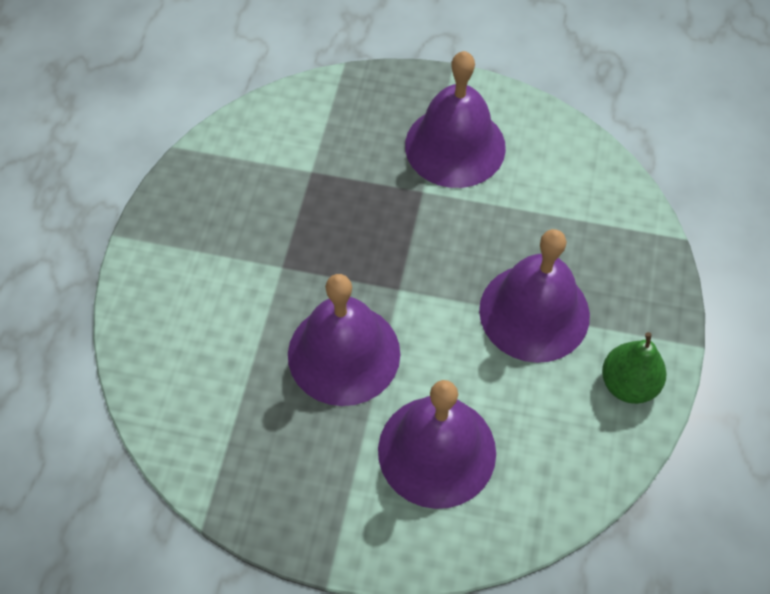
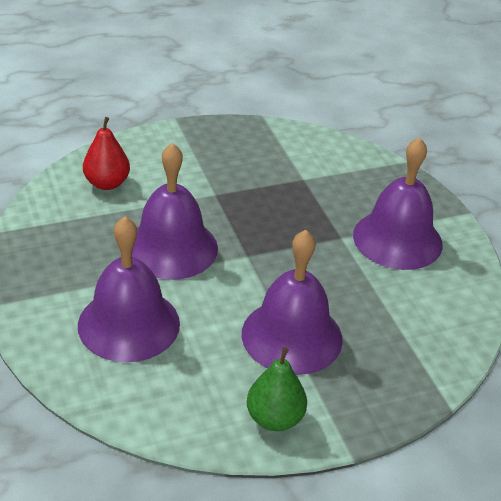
camera: 55 degrees right, 20 degrees down
none -> red pear [83,117,130,190]

